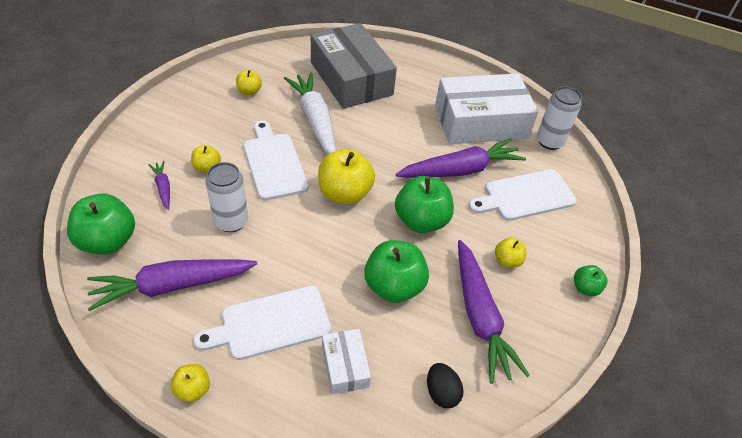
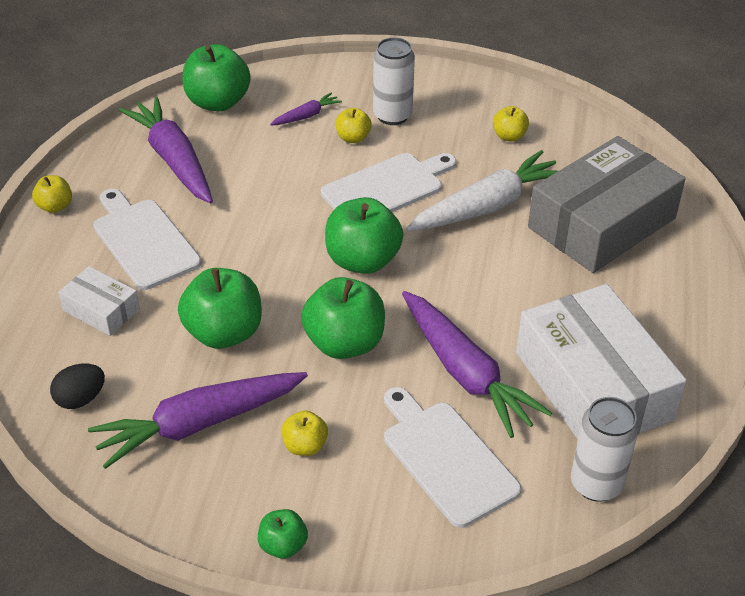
camera: 80 degrees right, 5 degrees down
white can [206,162,248,232] -> white can moved to [373,37,415,125]
yellow apple [318,149,375,205] -> green apple [325,197,403,274]
white box [322,329,371,394] -> white box turned 60 degrees clockwise [58,266,140,336]

